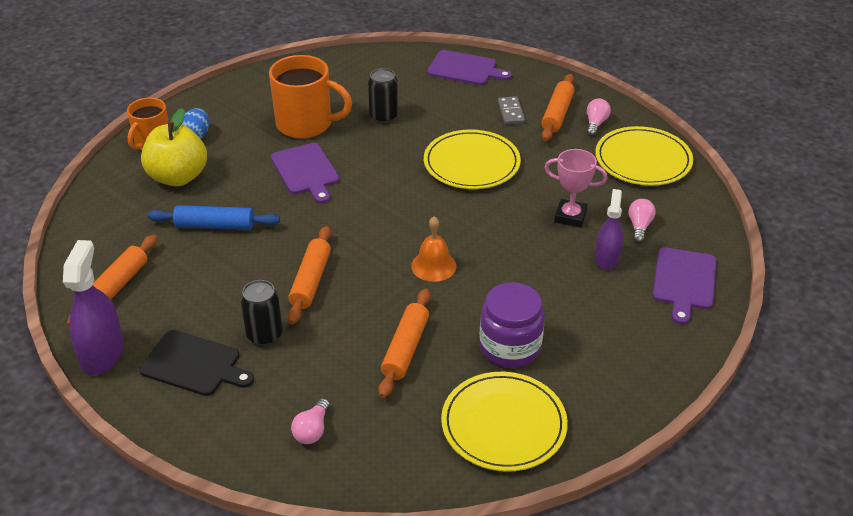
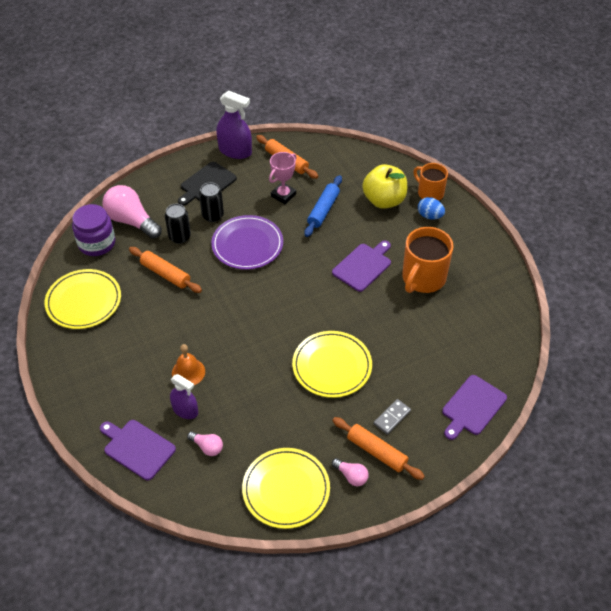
camera: 110 degrees right, 10 degrees up
purple cutting board [271,143,340,203] -> purple cutting board turned 135 degrees clockwise [332,240,391,292]
orange rolling pin [287,226,331,325] -> purple plate [211,215,283,270]
pink light bulb [291,398,330,444] -> pink light bulb [102,185,162,239], size x2.03
black can [368,68,398,123] -> black can moved to [165,204,191,244]
orange bell [411,216,457,282] -> orange bell moved to [172,344,205,385]
purple jar [480,282,545,368] -> purple jar moved to [72,204,115,256]
grey domino [498,96,525,125] -> grey domino turned 60 degrees counterclockwise [373,399,411,435]
pink trophy [544,149,608,228] -> pink trophy moved to [269,152,297,204]

